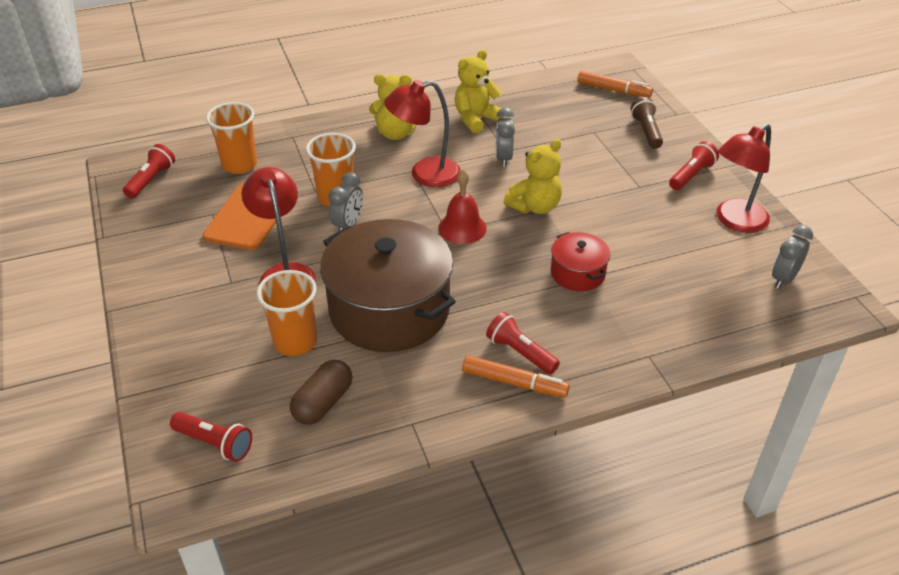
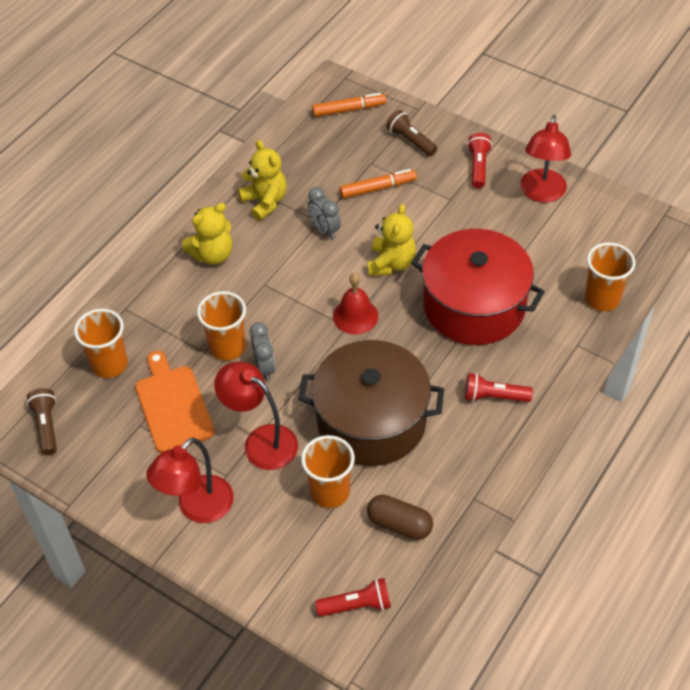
camera: 35 degrees left, 10 degrees up
red flashlight [123,144,175,198] -> brown flashlight [27,388,57,455]
brown capsule [290,360,352,425] -> brown capsule turned 60 degrees counterclockwise [367,495,433,540]
red lamp [384,80,461,187] -> red lamp moved to [146,437,234,523]
yellow teddy bear [455,50,503,133] -> yellow teddy bear turned 135 degrees clockwise [238,140,287,221]
orange marker [462,355,570,398] -> orange marker moved to [339,169,417,199]
red pot [551,232,610,291] -> red pot [411,229,545,345], size x2.11
grey clock [772,225,813,289] -> none
none -> orange cup [585,242,635,311]

